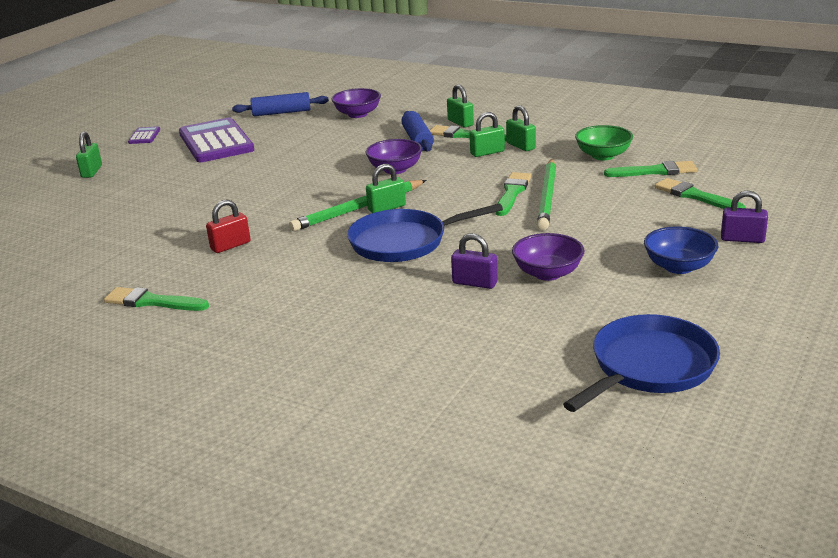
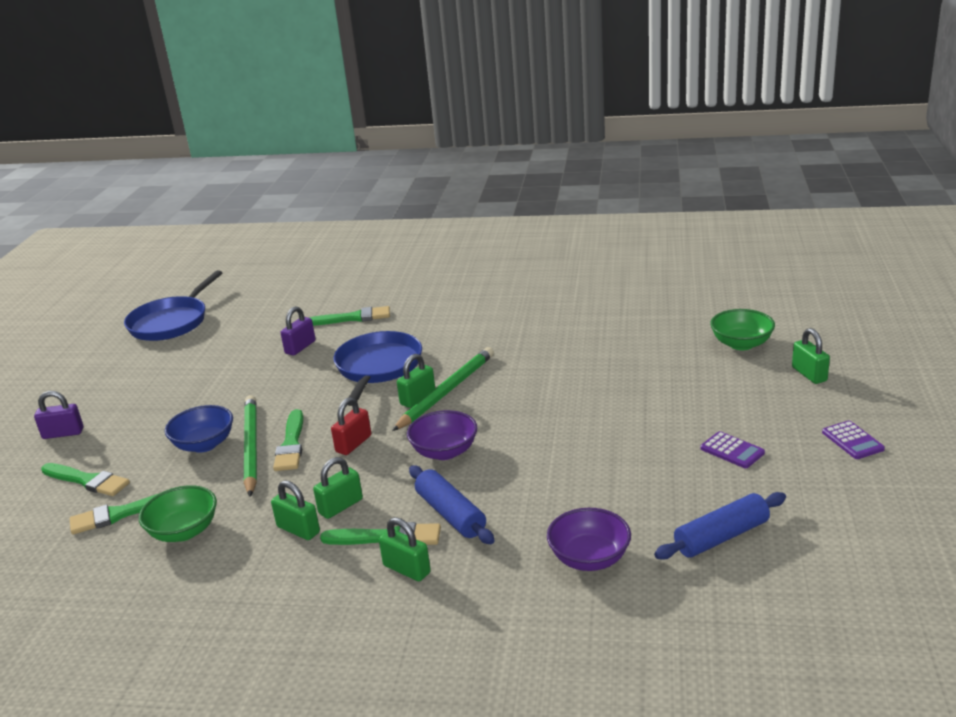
camera: 160 degrees right, 0 degrees up
green brush [104,287,209,311] -> green brush moved to [309,306,390,326]
purple calculator [179,117,254,162] -> purple calculator [700,431,765,468], size x0.43
red padlock [206,199,251,253] -> red padlock moved to [331,397,371,455]
blue pan [347,203,503,262] -> blue pan turned 45 degrees counterclockwise [334,331,422,406]
purple padlock [451,233,498,289] -> purple padlock turned 60 degrees counterclockwise [281,306,315,356]
purple bowl [512,233,584,281] -> none
blue bowl [644,226,718,274] -> blue bowl moved to [165,405,233,453]
none -> green bowl [710,309,775,350]

